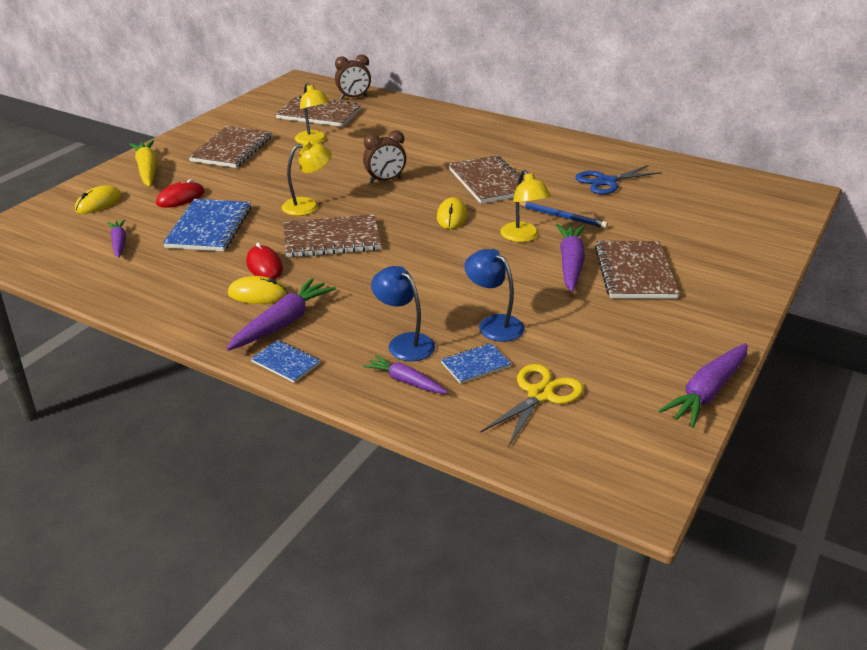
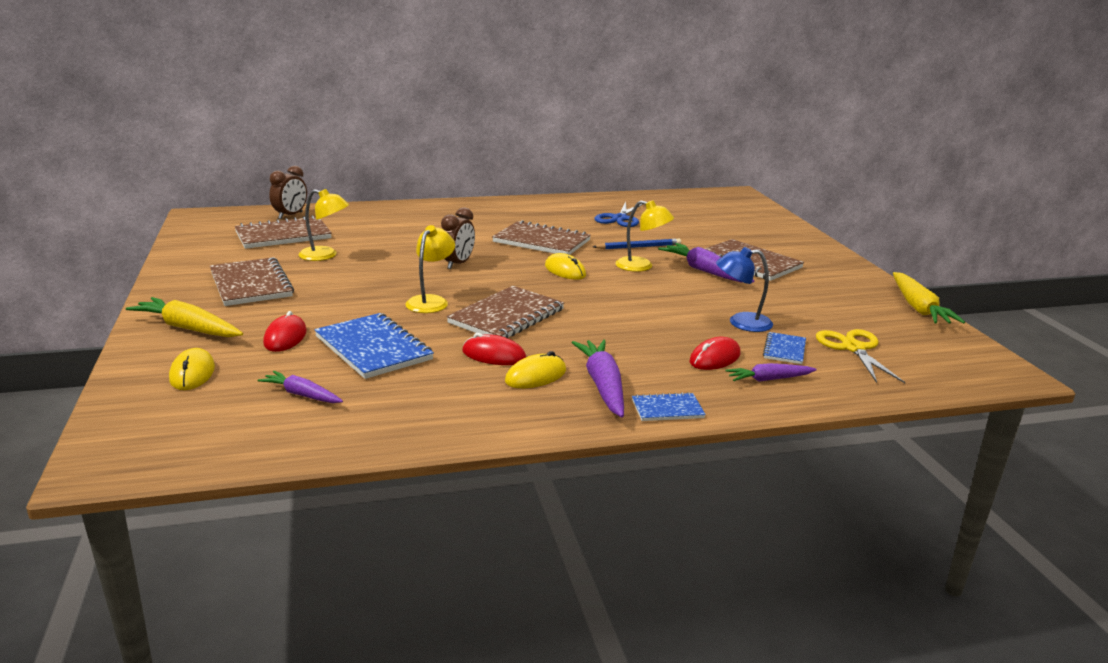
camera: 45 degrees left, 10 degrees down
blue lamp [371,266,435,361] -> red mouse [690,337,740,370]
purple carrot [658,343,748,428] -> yellow carrot [893,272,965,324]

